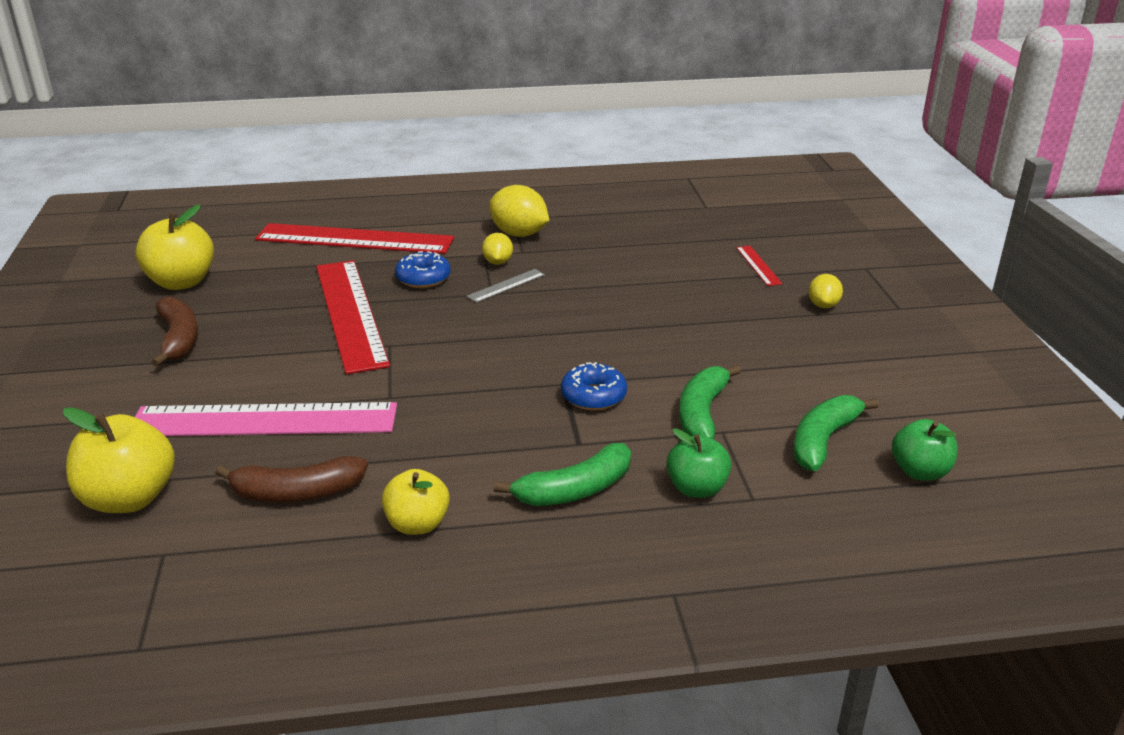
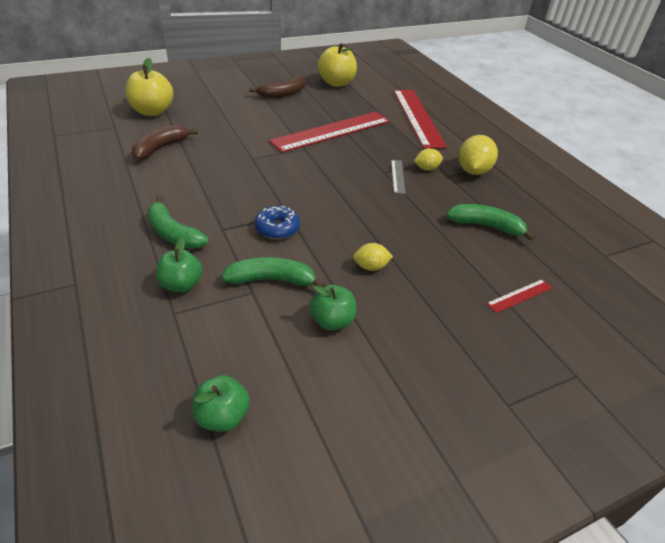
camera: 70 degrees right, 10 degrees up
pink ruler [135,402,397,436] -> none
brown banana [215,456,368,502] -> brown banana turned 60 degrees clockwise [132,125,198,161]
yellow apple [382,469,450,535] -> none
blue donut [395,251,451,288] -> none
grey ruler [466,269,545,303] -> grey ruler turned 60 degrees clockwise [391,160,406,194]
green banana [793,395,879,471] -> green banana moved to [447,204,535,241]
yellow lemon [809,274,843,308] -> yellow lemon moved to [353,243,393,271]
none -> green apple [310,285,356,330]

